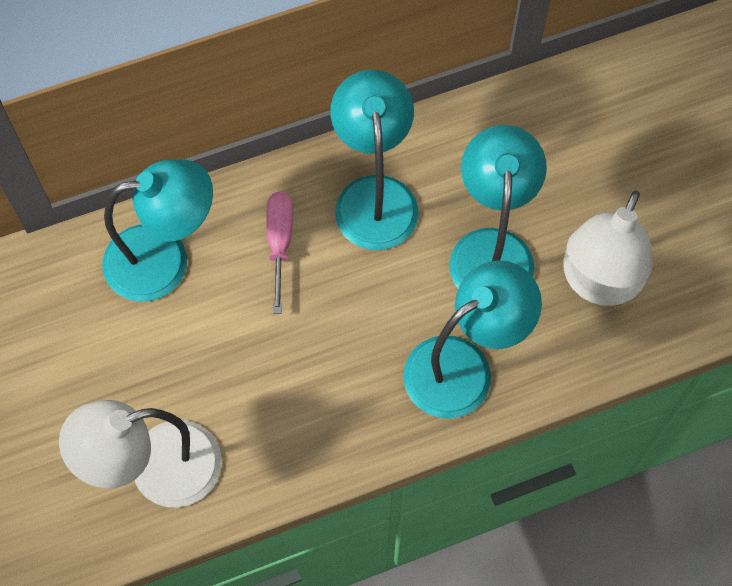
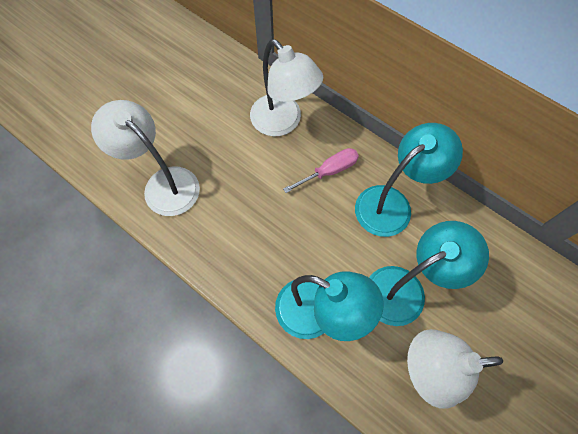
camera: 60 degrees right, 0 degrees up
turquoise lamp [102,159,213,302] -> white lamp [250,39,323,136]

